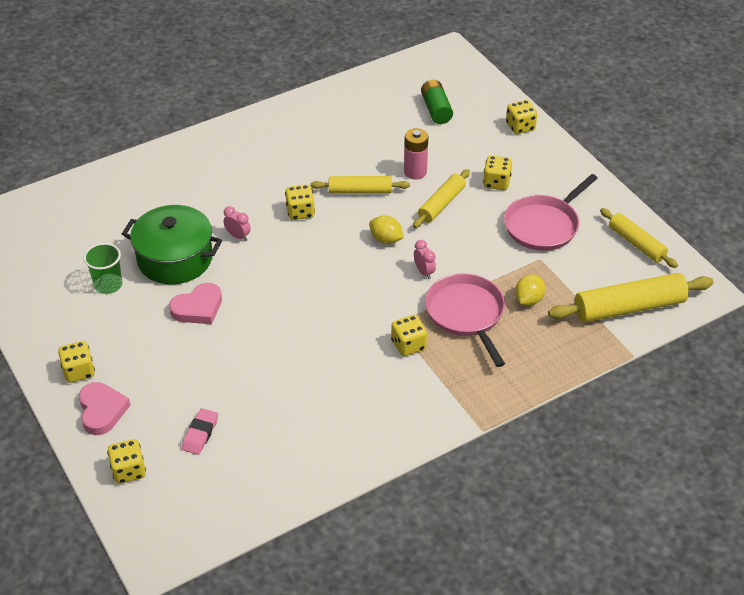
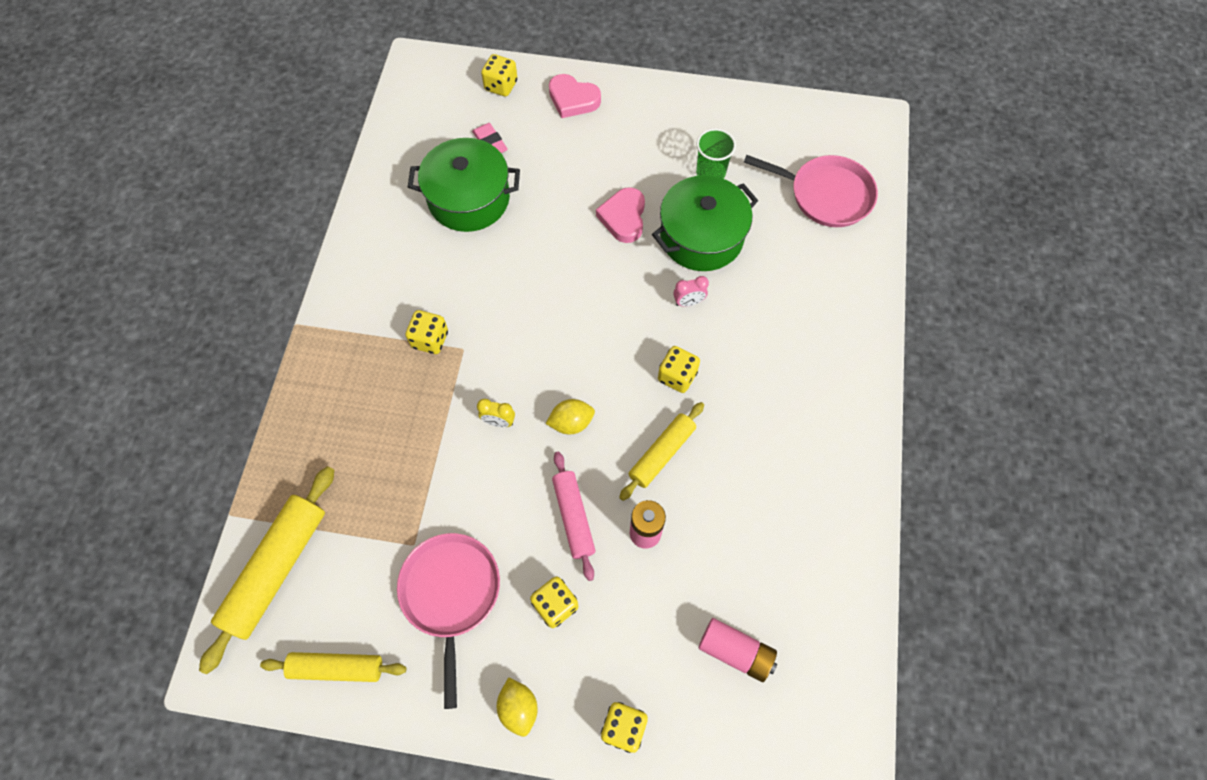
camera: 130 degrees right, 20 degrees up
yellow dice [58,341,95,383] -> none
yellow rolling pin [413,169,470,228] -> pink rolling pin [552,452,596,581]
pink clock [414,240,436,279] -> yellow clock [477,399,515,427]
green battery [421,80,453,124] -> pink battery [698,618,777,682]
pink pan [425,273,505,367] -> pink pan moved to [744,155,878,227]
yellow lemon [515,274,545,306] -> yellow lemon moved to [497,677,538,737]
none -> green pot [408,138,520,232]

